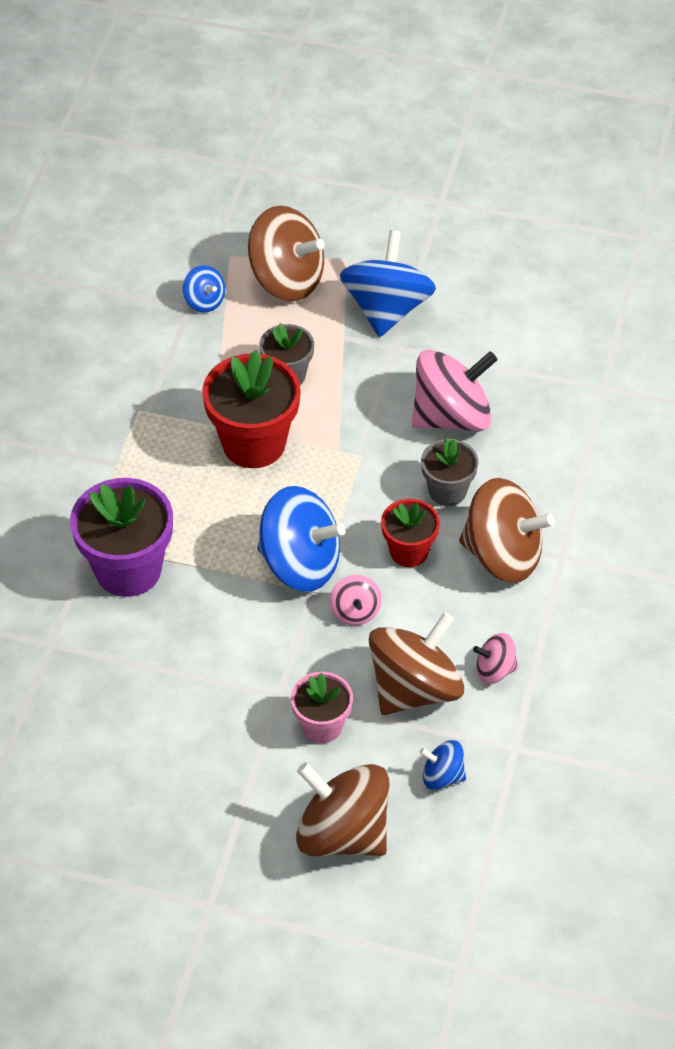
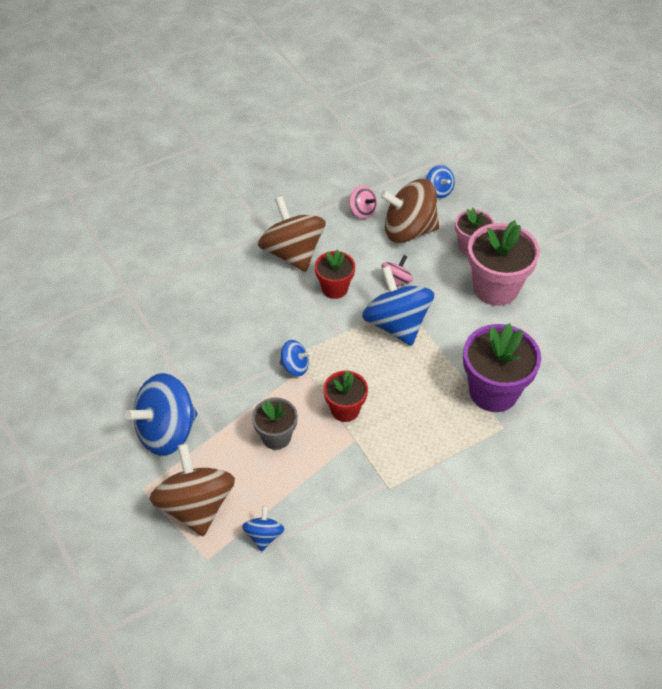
camera: 135 degrees left, 0 degrees up
red flower pot [202,350,301,468] -> red flower pot [323,370,368,422], size x0.58
brown spinning top [296,762,389,856] -> none
pink spinning top [412,350,498,431] -> none
grey flower pot [421,437,478,506] -> none
none -> blue spinning top [279,340,311,376]
none -> pink flower pot [468,220,540,306]

